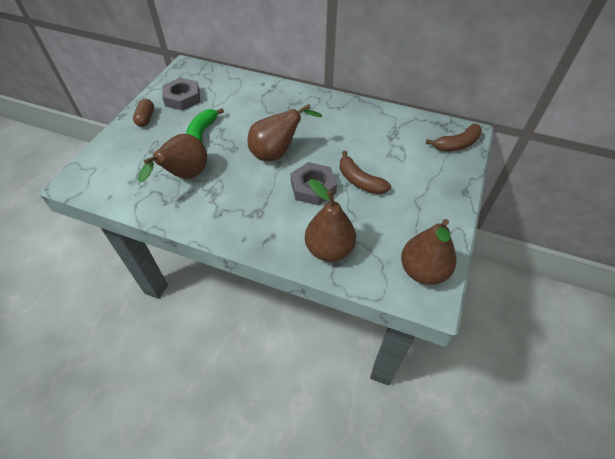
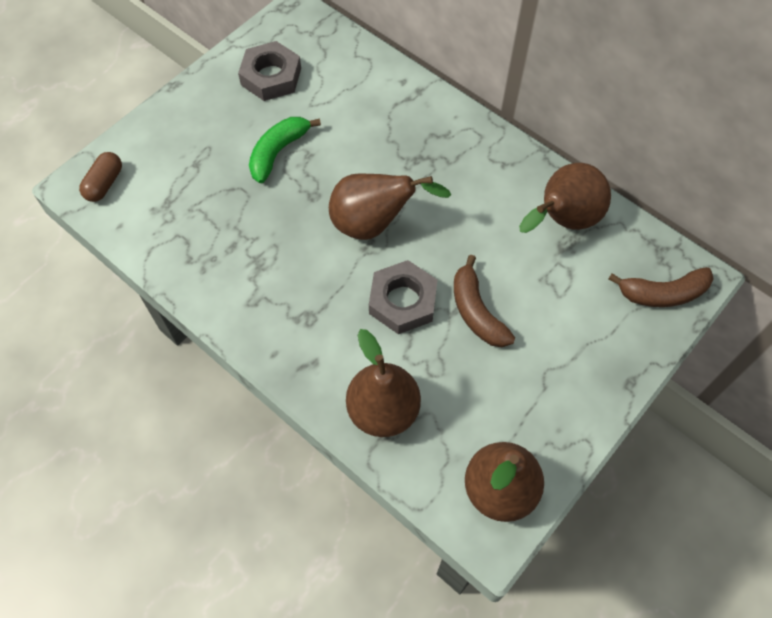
camera: 20 degrees right, 10 degrees up
brown capsule [133,99,154,127] -> brown capsule moved to [79,152,122,202]
brown pear [138,134,207,182] -> brown pear moved to [519,163,611,233]

